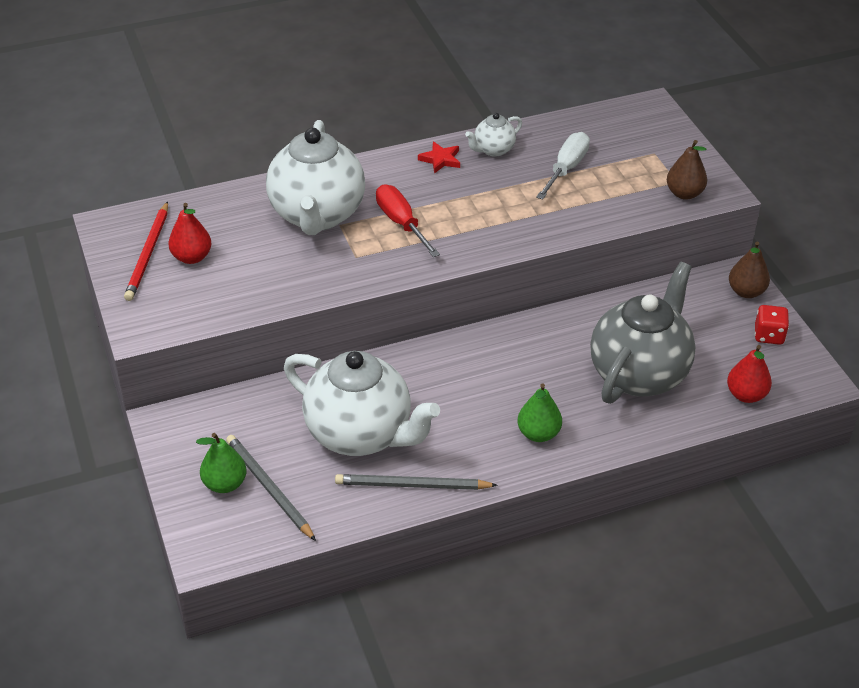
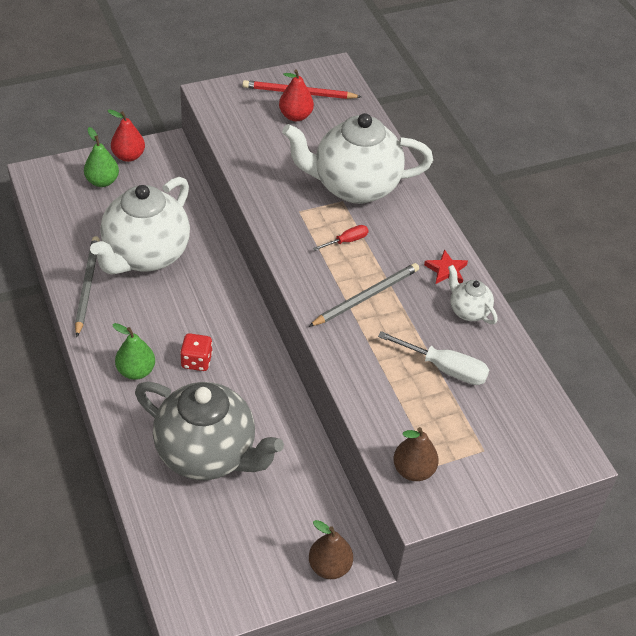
camera: 85 degrees right, 5 degrees up
grey pencil [226,435,316,541] -> grey pencil moved to [308,263,419,327]
red screwdriver [376,184,440,257] -> red screwdriver [313,225,369,251], size x0.58
red pear [727,345,772,403] -> red pear moved to [107,109,145,162]
red dice [755,305,789,345] -> red dice moved to [180,333,213,371]

